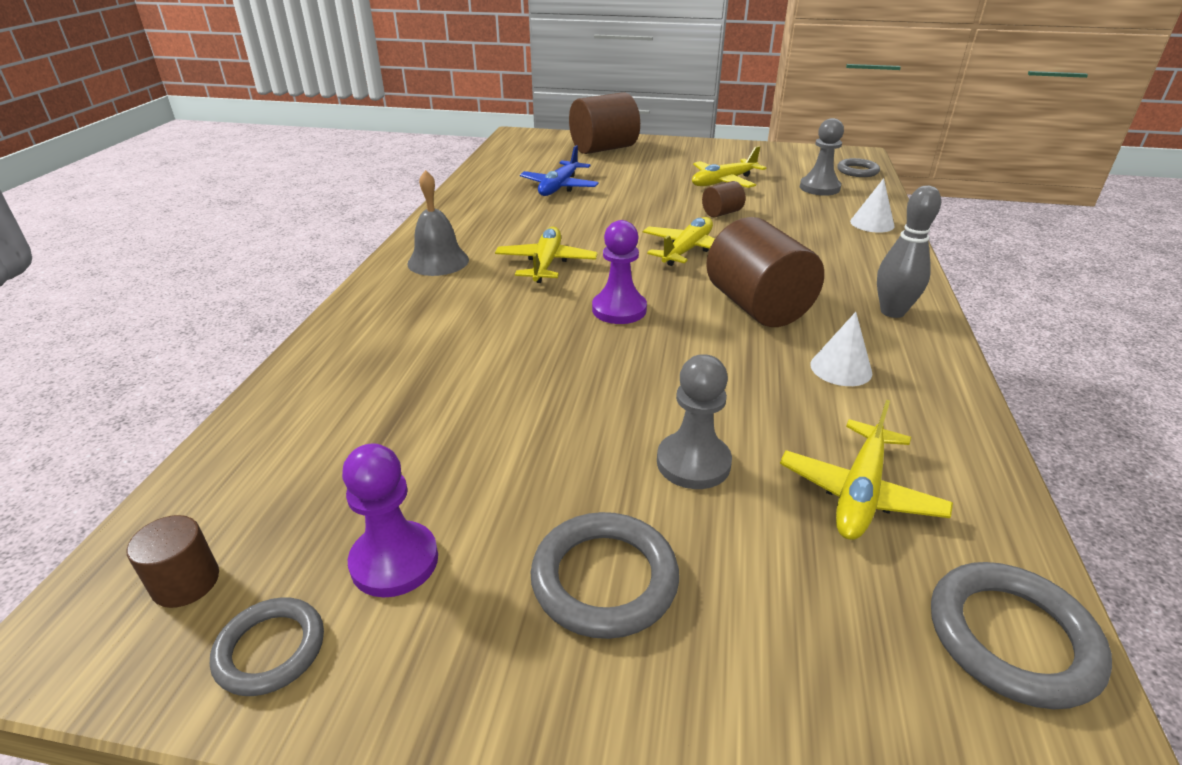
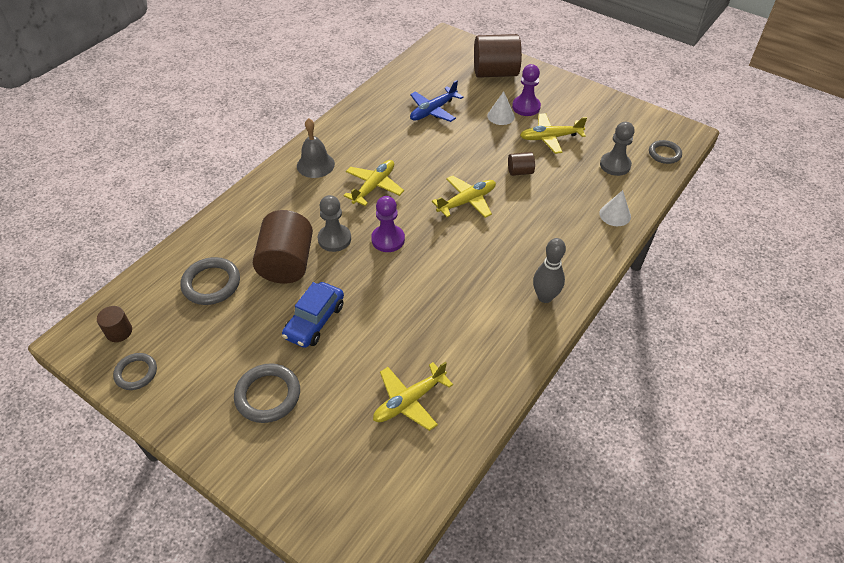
camera: 25 degrees right, 15 degrees up
purple pawn [342,443,438,597] -> purple pawn moved to [512,64,541,116]
grey pawn [657,354,732,489] -> grey pawn moved to [318,195,351,252]
brown cylinder [706,217,824,327] -> brown cylinder moved to [253,210,313,284]
white cone [810,312,872,386] -> white cone moved to [487,91,515,125]
grey ring [931,562,1112,709] -> grey ring moved to [181,257,240,305]
none -> blue car [282,282,344,348]

